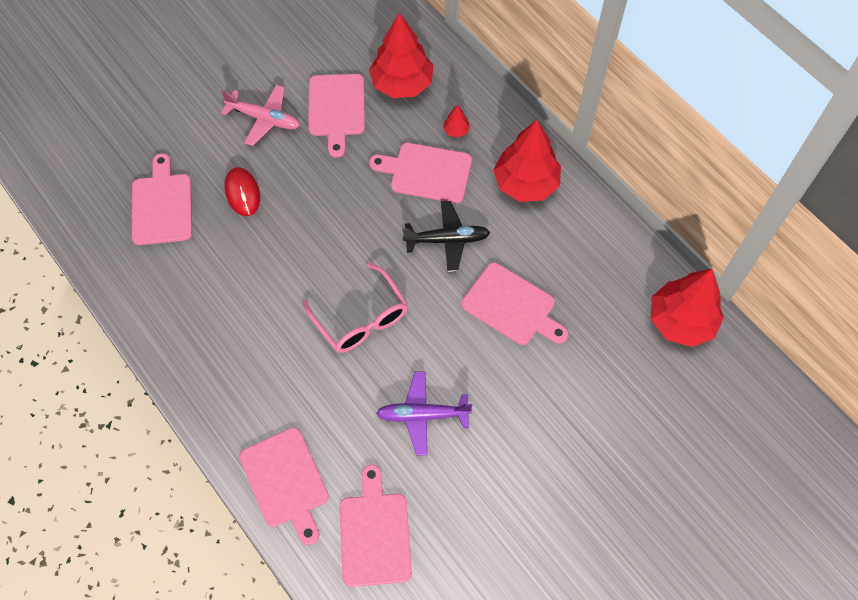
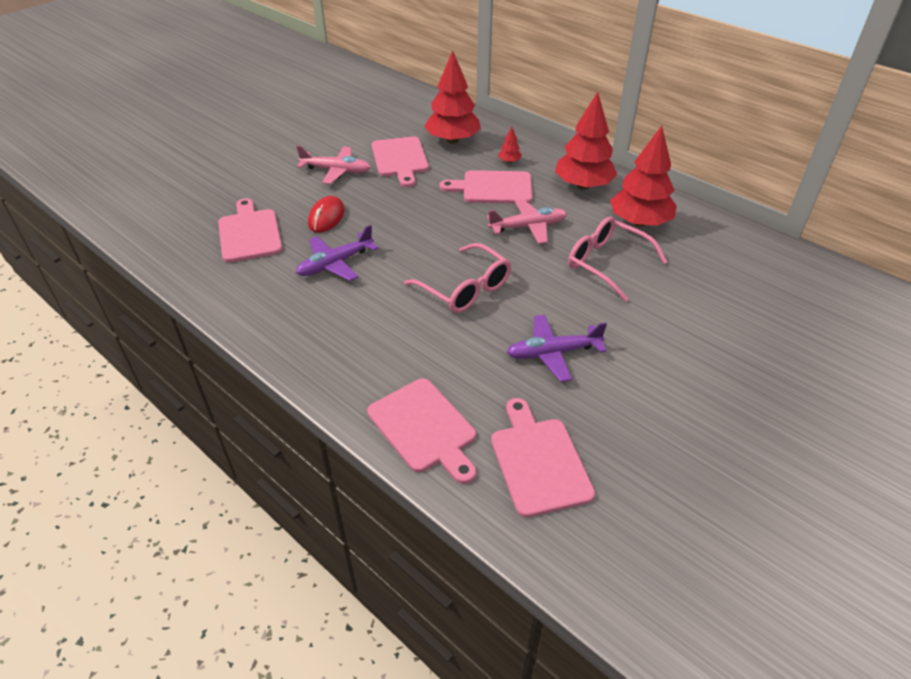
camera: 10 degrees left, 20 degrees down
red mouse [225,167,260,216] -> red mouse turned 45 degrees clockwise [308,196,345,233]
black plane [402,201,490,272] -> pink plane [487,198,567,244]
pink cutting board [461,263,568,345] -> pink glasses [568,216,667,302]
red tree [651,269,724,347] -> red tree moved to [610,126,677,227]
none -> purple plane [296,225,379,281]

